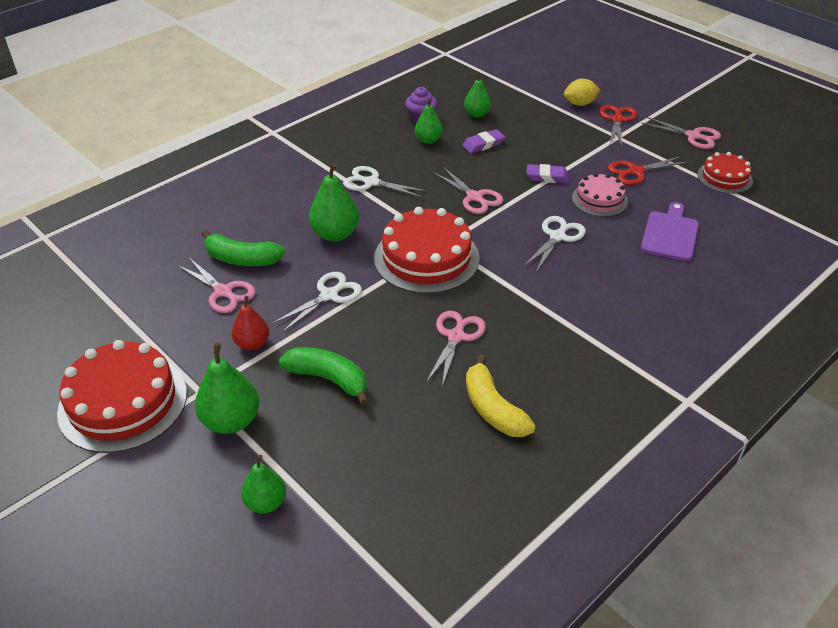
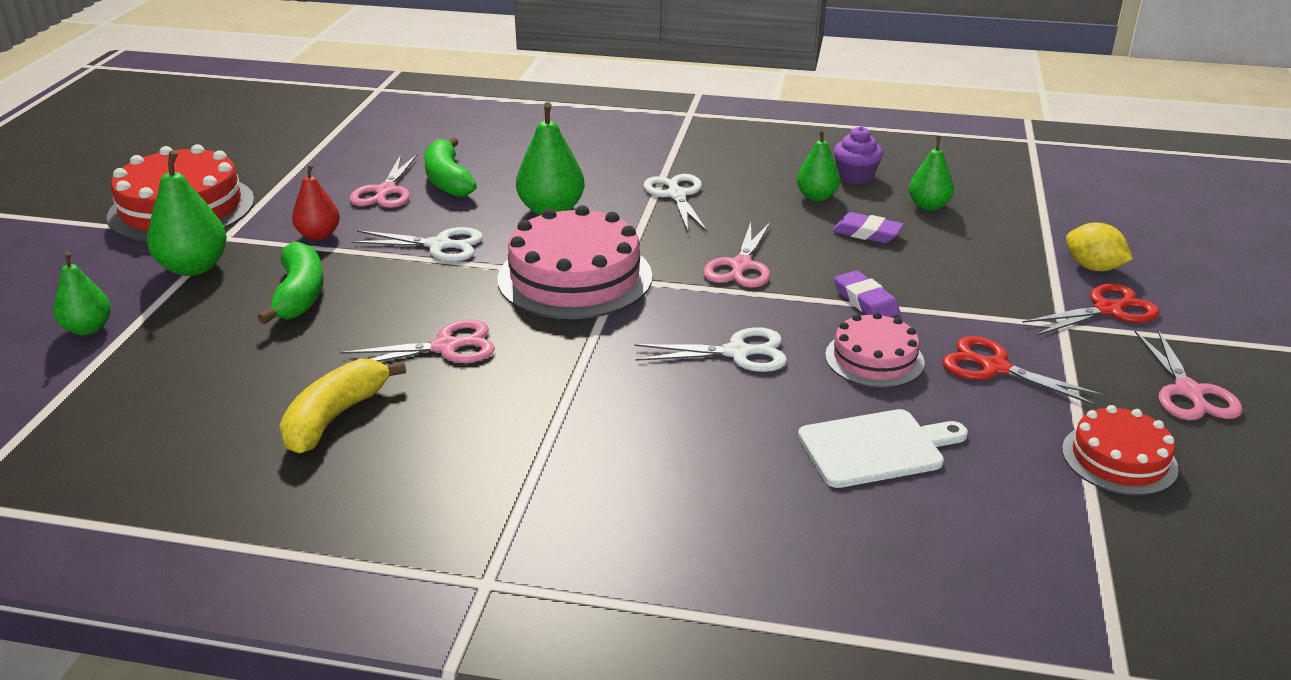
camera: 55 degrees right, 10 degrees down
red cake [374,207,479,294] -> pink cake [497,205,652,319]
purple cutting board [641,202,699,261] -> white cutting board [798,409,968,488]

